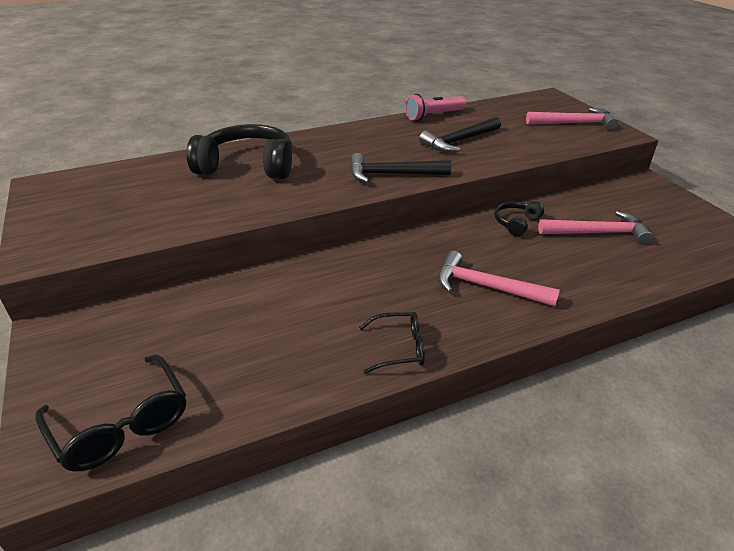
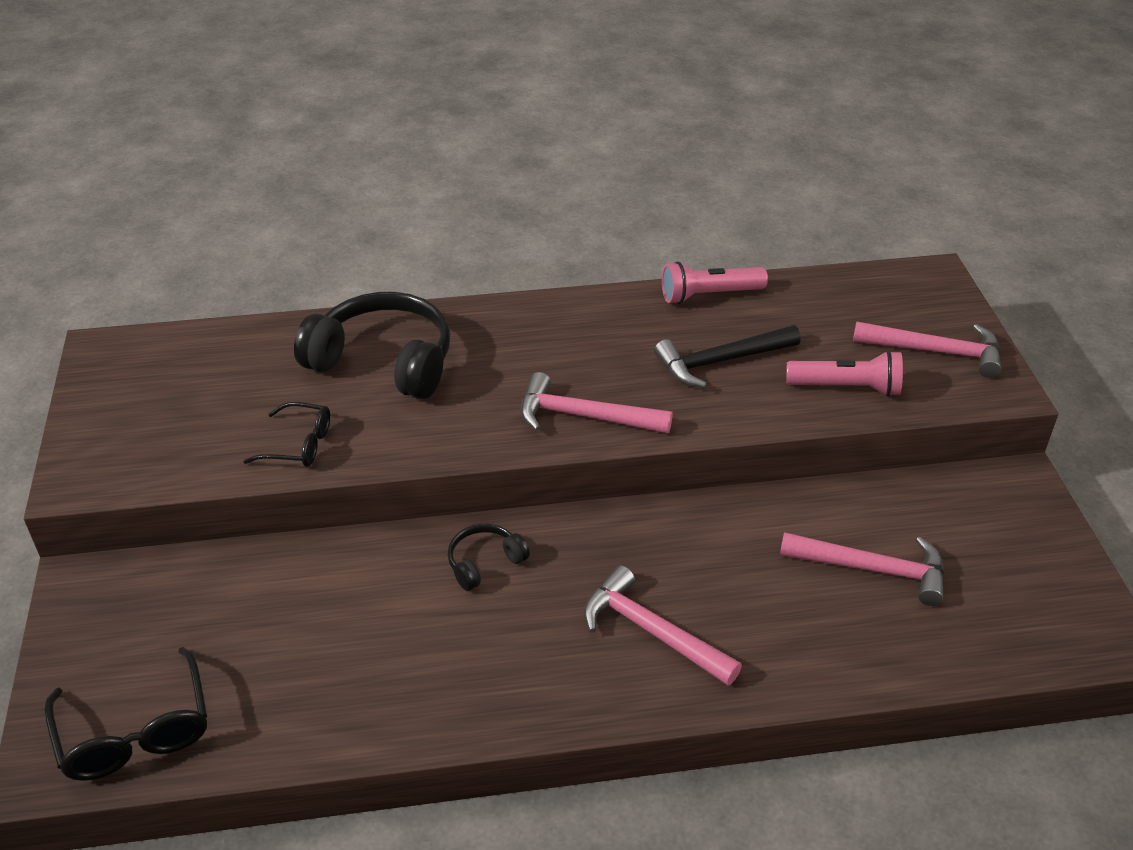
camera: 15 degrees right, 5 degrees up
black hammer [350,153,451,183] -> pink hammer [521,372,673,433]
black glasses [359,312,425,374] -> black glasses moved to [243,402,330,467]
black headphones [494,201,544,236] -> black headphones moved to [448,524,530,591]
none -> pink flashlight [786,350,903,397]

